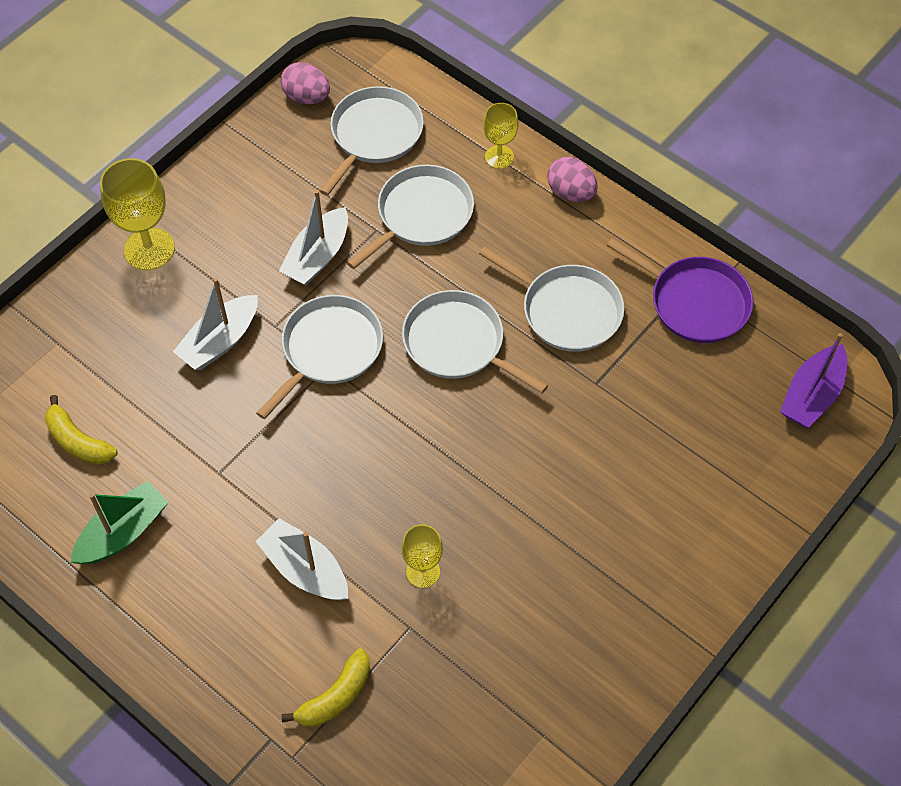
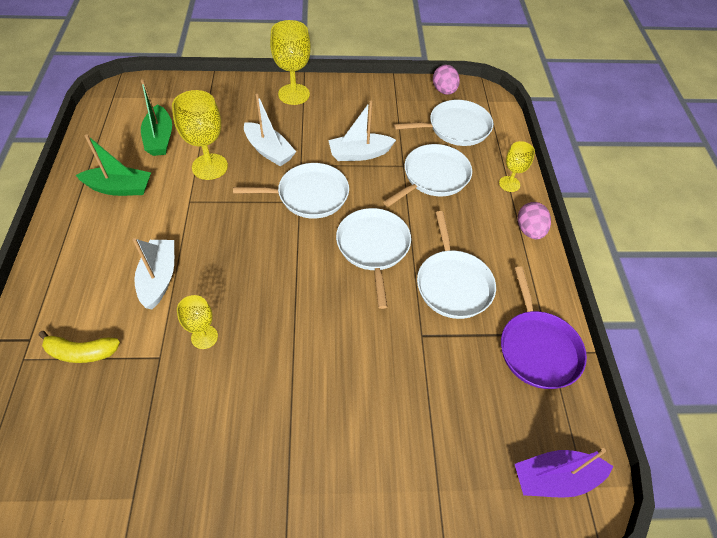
camera: 45 degrees right, 5 degrees down
yellow banana [45,395,117,464] -> green boat [141,79,172,156]
white boat [173,278,258,370] -> white boat turned 135 degrees counterclockwise [244,94,296,166]
white pan [347,165,474,269] -> white pan turned 45 degrees counterclockwise [383,144,472,207]
none -> yellow goblet [172,90,228,180]

